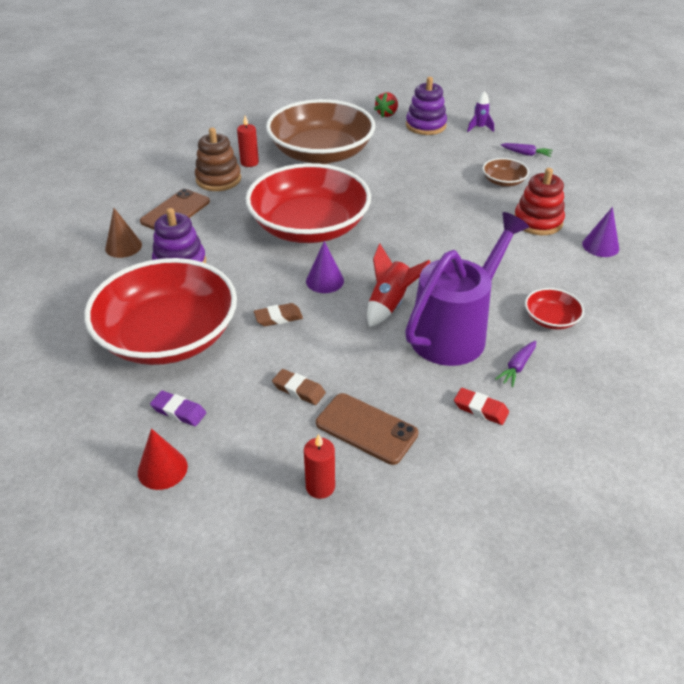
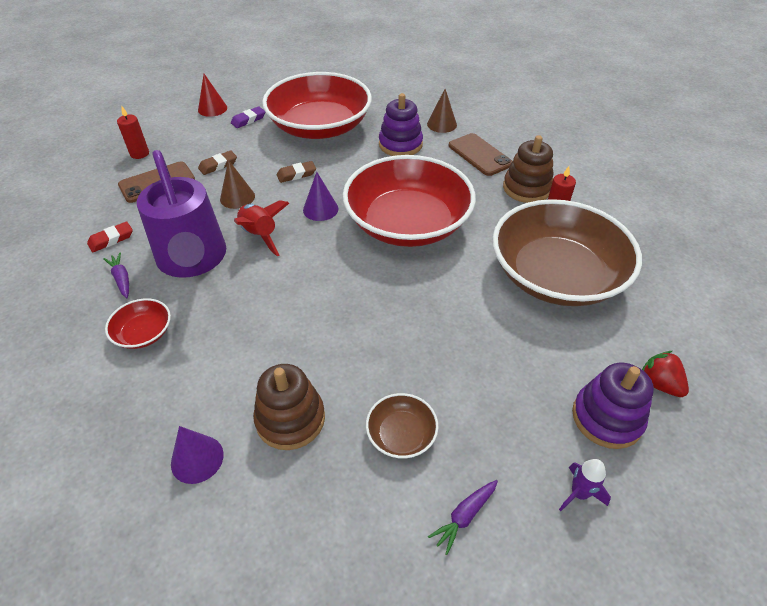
camera: 115 degrees right, 5 degrees up
brown eraser [254,303,303,326] -> brown eraser turned 60 degrees clockwise [277,161,316,183]
red stacking toy [514,168,565,235] -> brown stacking toy [253,364,325,450]
none -> brown cone [220,160,255,209]

